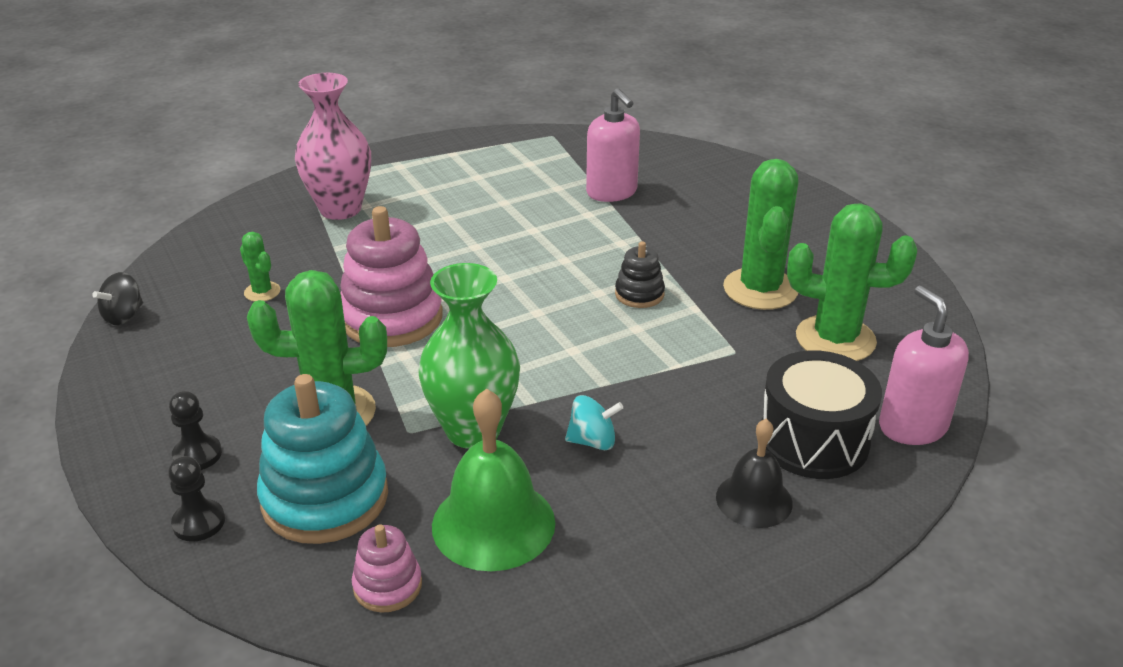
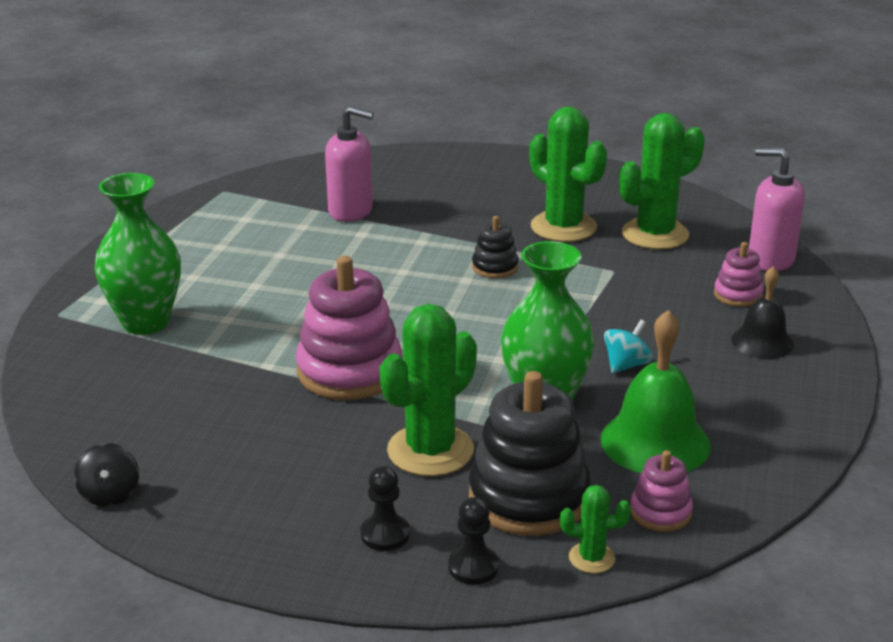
camera: 45 degrees left, 5 degrees down
green cactus [240,232,280,301] -> green cactus moved to [560,485,631,573]
turquoise stacking toy [257,374,388,544] -> black stacking toy [469,371,591,536]
pink vase [295,73,371,220] -> green vase [94,173,181,335]
black drum [761,350,882,479] -> pink stacking toy [714,242,764,307]

